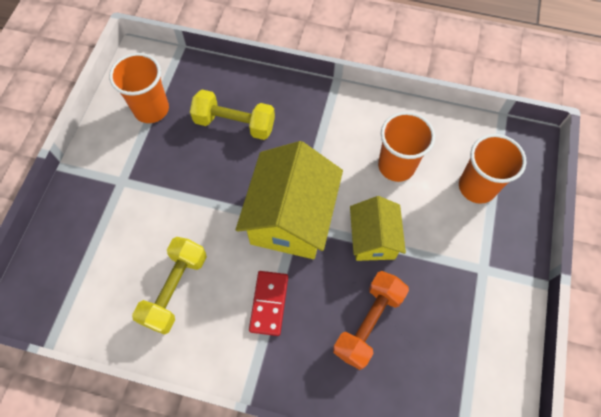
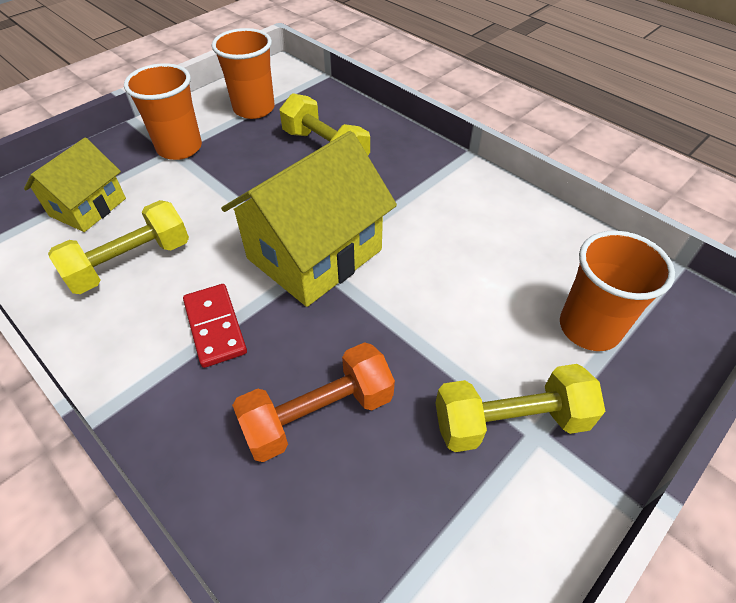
camera: 30 degrees right, 15 degrees down
red domino [249,271,288,336] -> red domino turned 60 degrees counterclockwise [183,284,247,368]
yellow house [350,196,406,261] -> yellow house moved to [24,138,126,232]
orange cup [378,112,435,182] -> orange cup moved to [124,63,202,160]
none -> yellow dumbbell [436,364,606,452]

